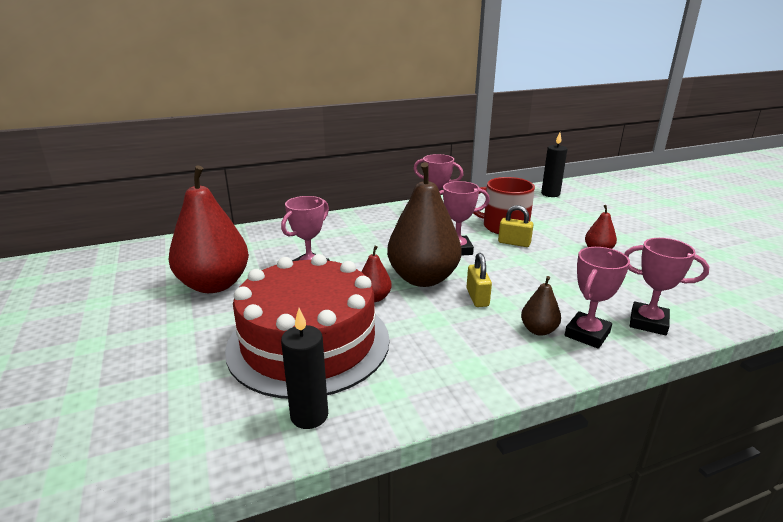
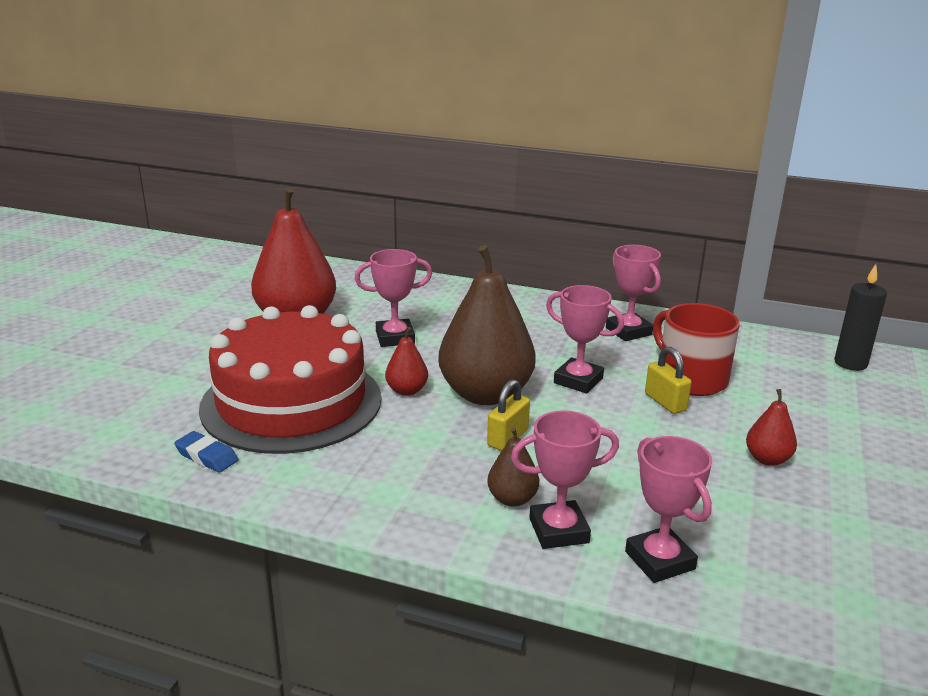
camera: 40 degrees right, 0 degrees up
black candle [281,308,328,429] -> blue eraser [174,431,238,473]

